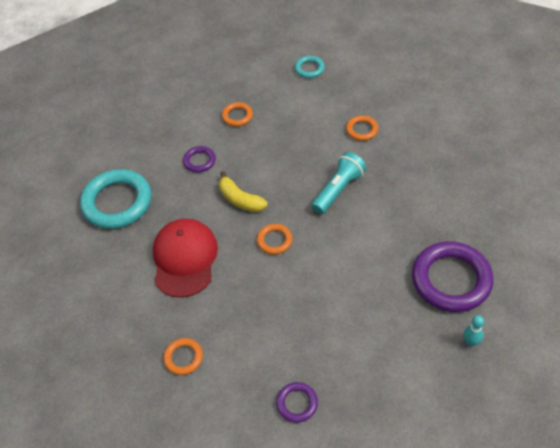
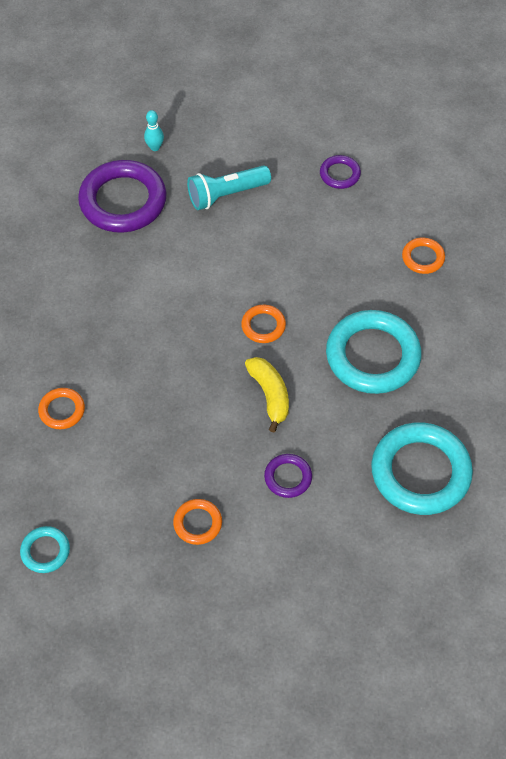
camera: 155 degrees left, 5 degrees up
red cap [153,219,218,298] -> turquoise ring [326,310,421,394]
turquoise flashlight [312,152,366,214] -> turquoise flashlight moved to [187,165,271,210]

